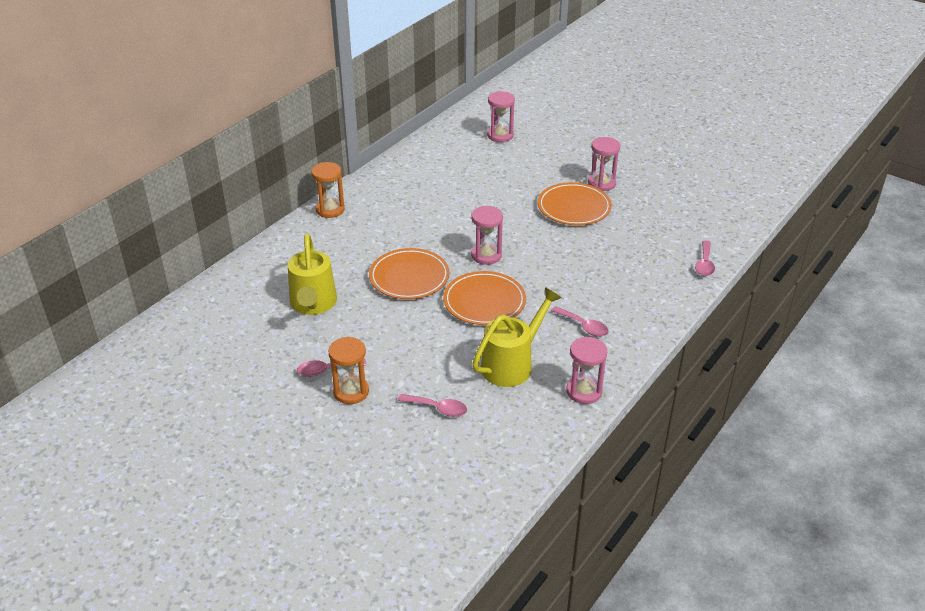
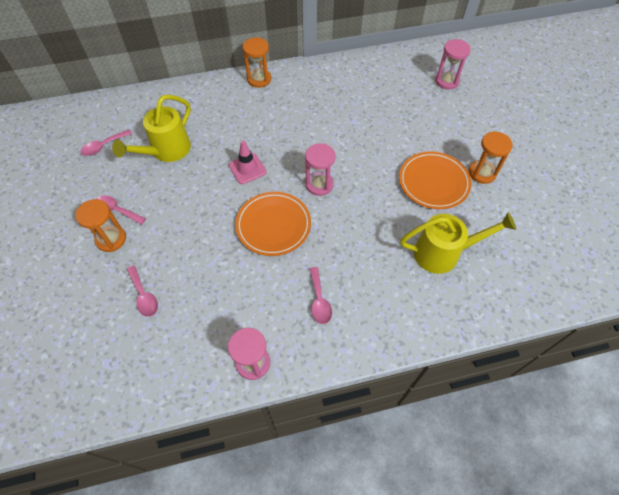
camera: 40 degrees right, 20 degrees up
orange plate [369,248,450,299] -> pink traffic cone [229,141,267,184]
yellow watering can [472,287,562,387] -> yellow watering can moved to [400,213,516,274]
pink hourglass [588,137,620,191] -> orange hourglass [469,131,513,184]
pink spoon [695,241,715,276] -> pink spoon moved to [81,130,132,156]

